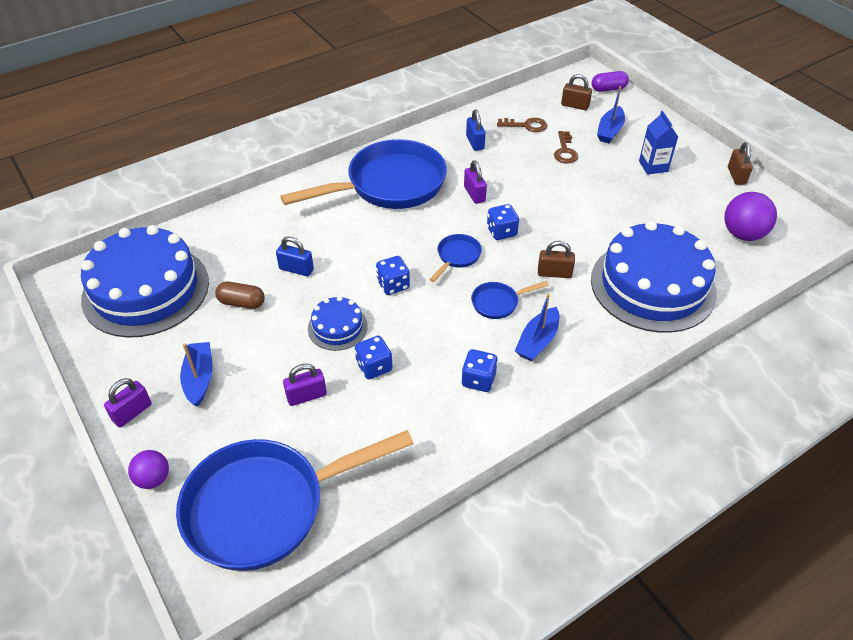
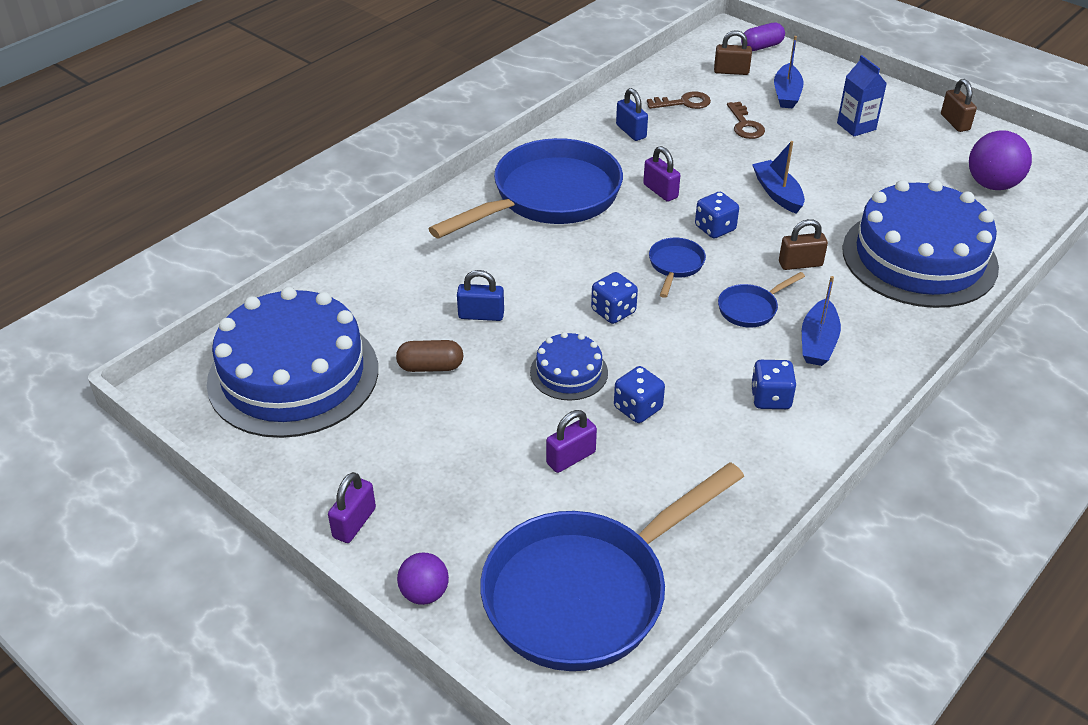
camera: 15 degrees left, 5 degrees down
blue boat [180,342,213,407] -> blue boat moved to [752,141,805,214]

